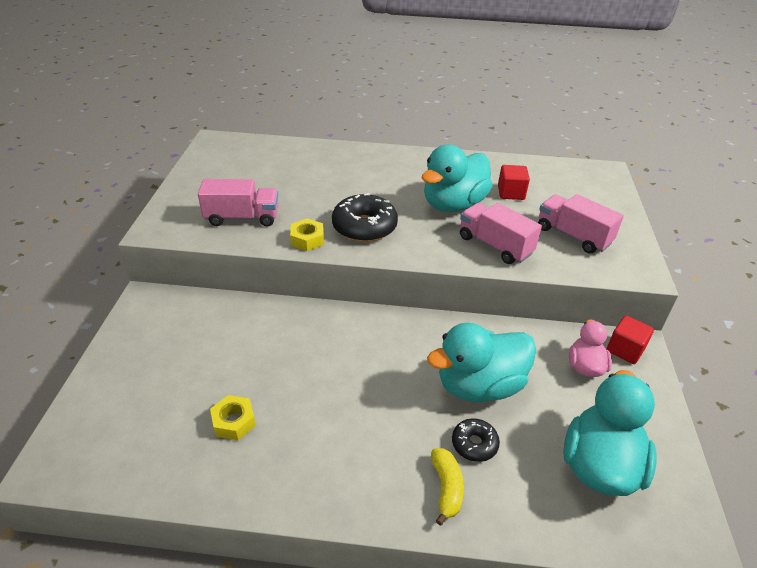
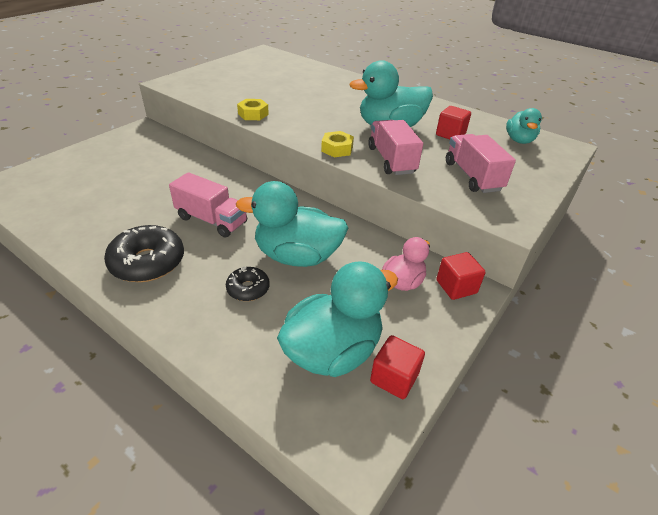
camera: 30 degrees right, 0 degrees up
pink truck [198,179,279,227] -> pink truck moved to [169,172,247,238]
yellow nut [210,395,256,440] -> yellow nut moved to [321,131,354,158]
black donut [332,193,398,242] -> black donut moved to [104,225,184,282]
yellow banana [431,448,464,526] -> none
none -> red cube [370,335,425,399]
none -> turquoise duck [506,108,542,144]

